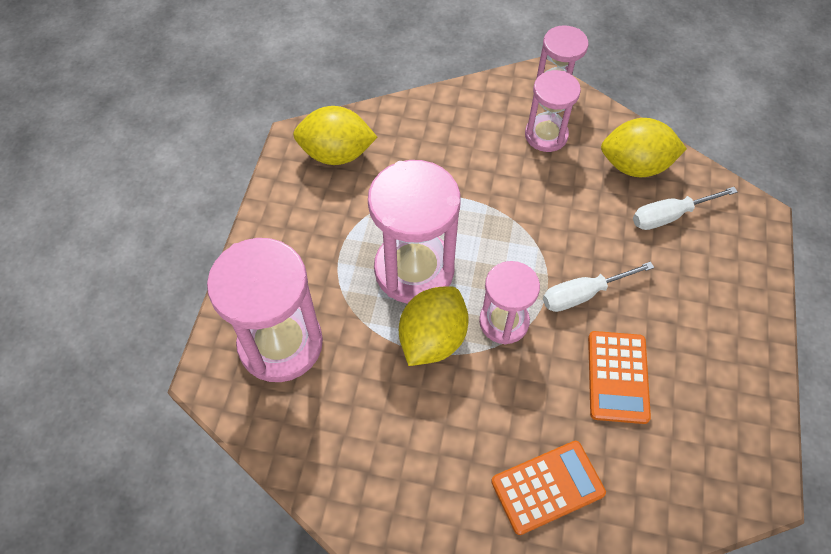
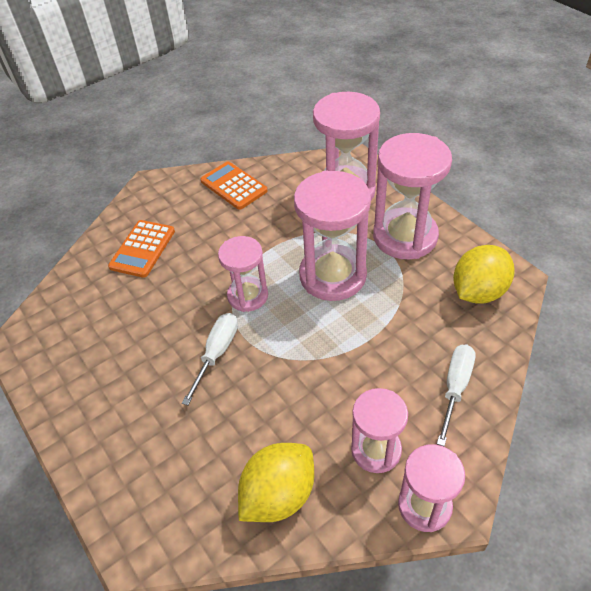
camera: 135 degrees right, 10 degrees down
yellow lemon [399,286,469,366] -> none
orange calculator [588,331,651,424] -> orange calculator moved to [200,161,268,210]
white screwdriver [633,187,738,230] -> white screwdriver moved to [437,344,475,446]
none -> pink hourglass [373,133,452,259]

